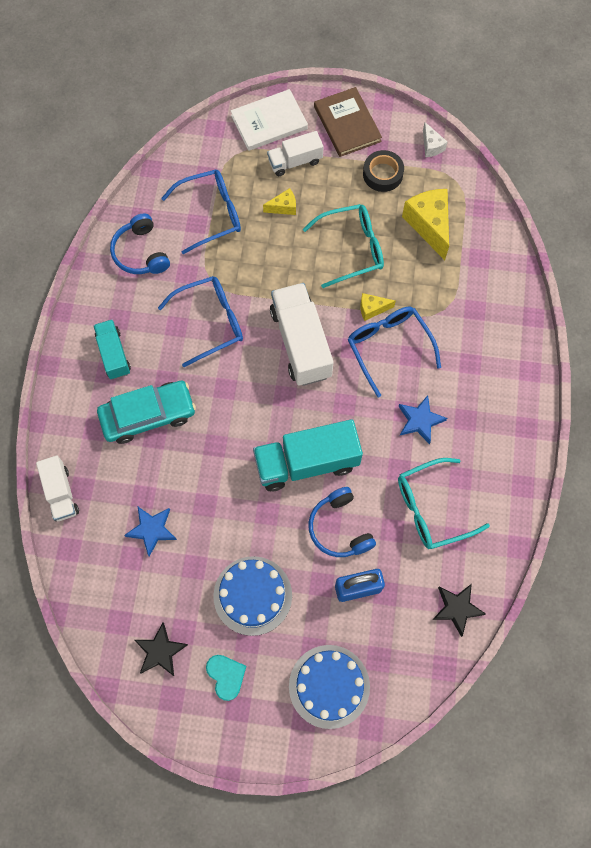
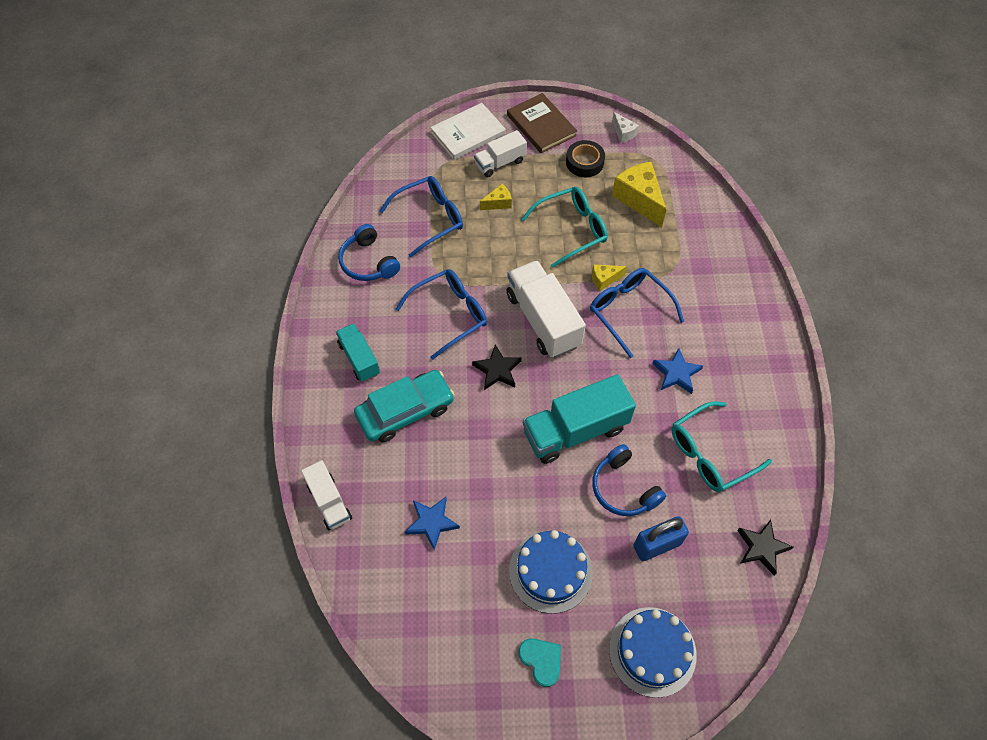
camera: 10 degrees left, 10 degrees down
black star [135,623,188,676] -> black star moved to [472,344,522,390]

